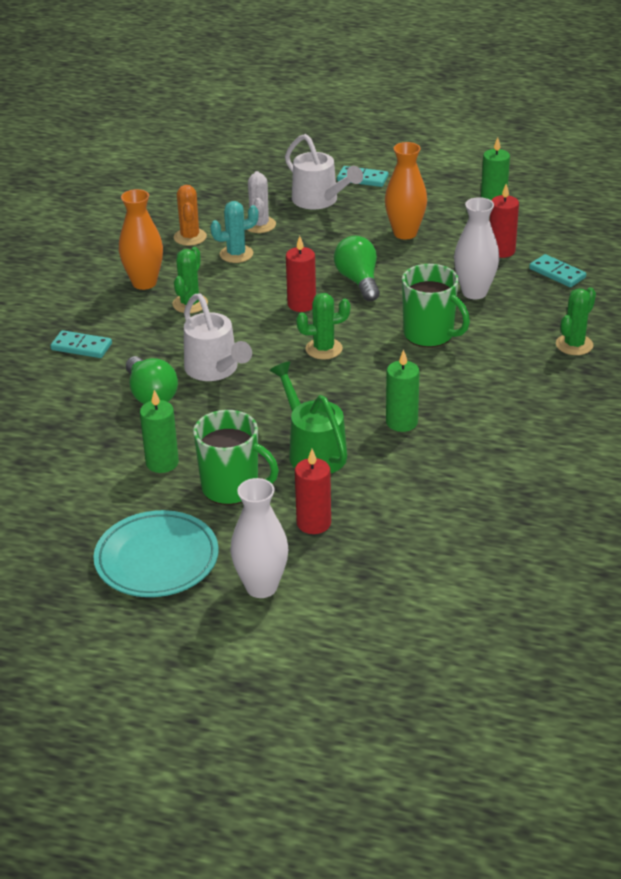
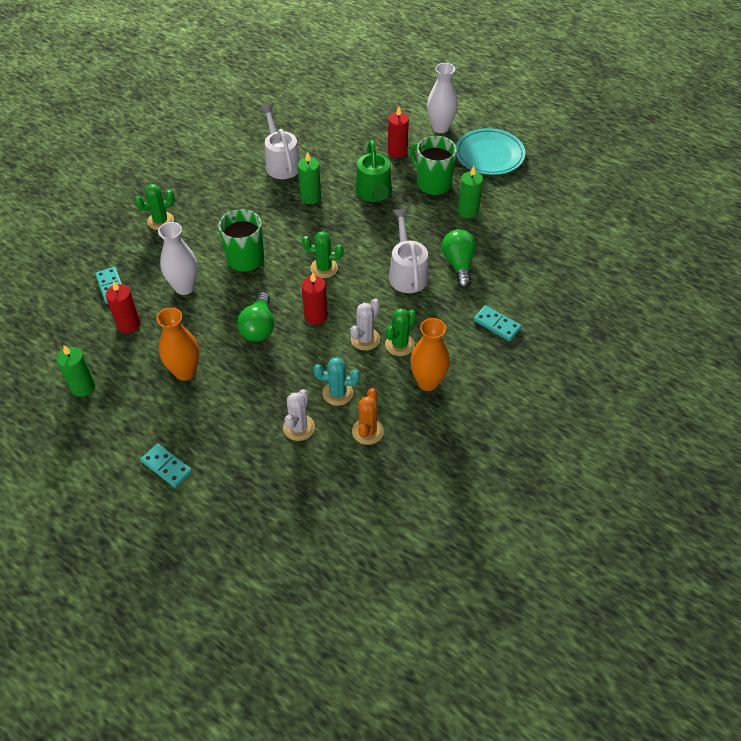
camera: 160 degrees left, 15 degrees up
white watering can [285,134,363,209] -> white watering can moved to [260,104,300,179]
none -> white cactus [350,298,380,351]

